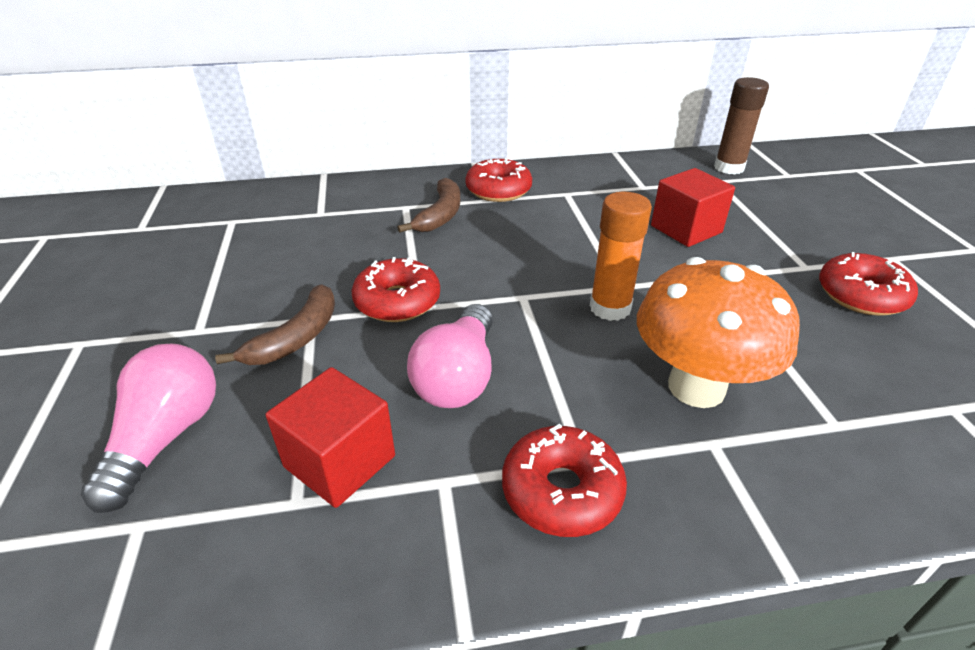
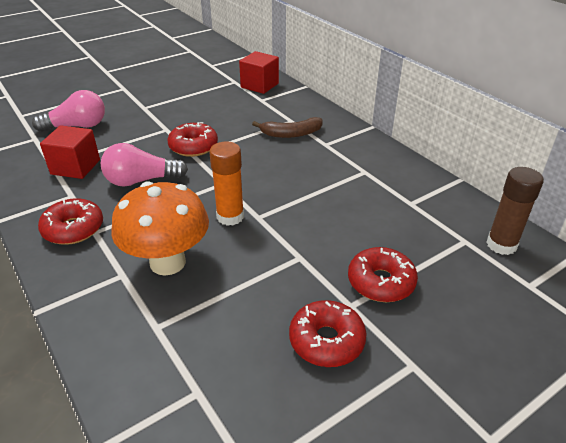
camera: 65 degrees right, 0 degrees up
brown banana [215,284,335,365] -> none
red donut [465,158,532,202] -> red donut moved to [348,247,418,302]
red cube [651,168,735,247] -> red cube moved to [239,51,279,94]

